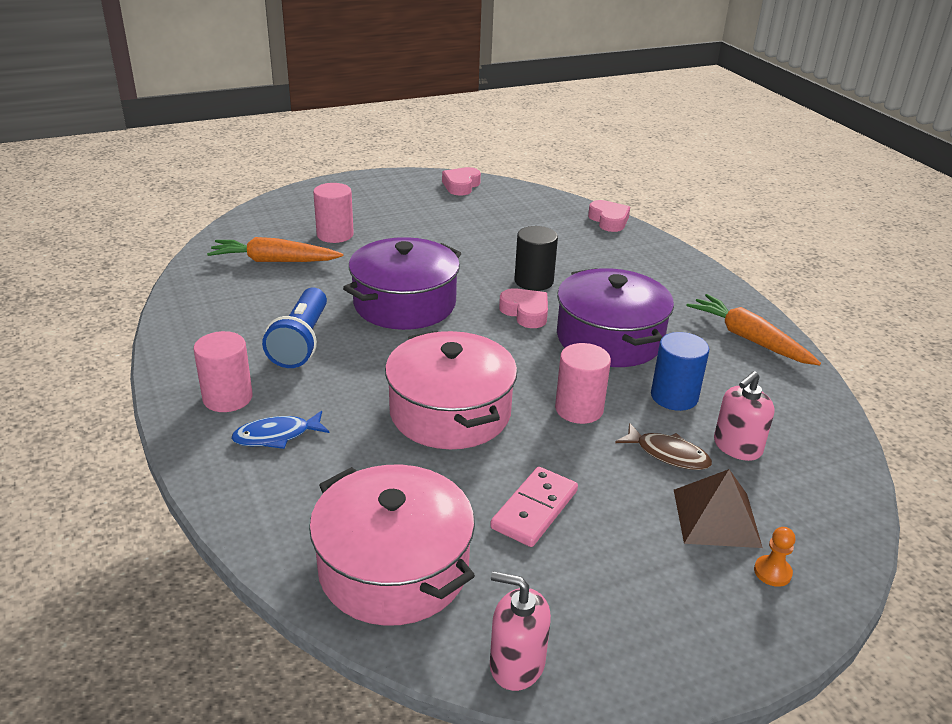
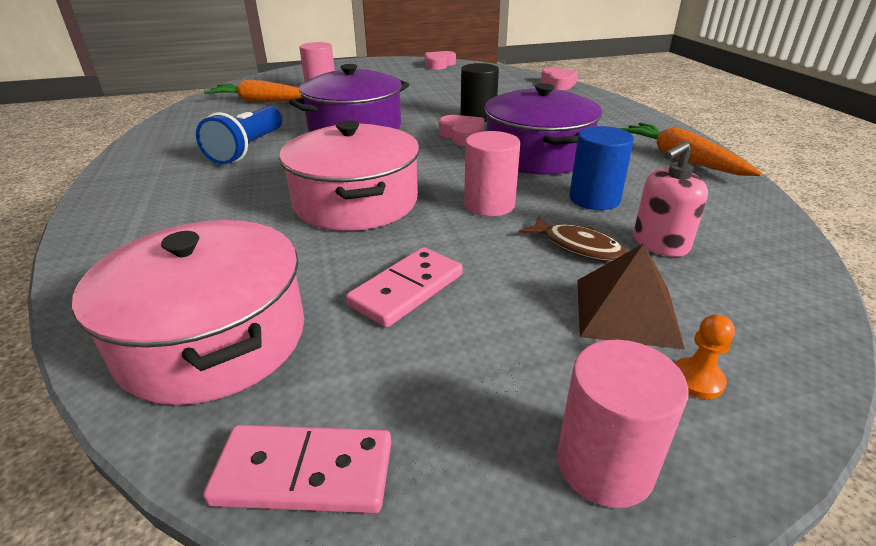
camera: 10 degrees right, 0 degrees up
pink cylinder [194,331,253,412] -> pink cylinder moved to [557,340,689,508]
blue fish [231,411,330,449] -> none
pink soap dispenser [490,571,551,691] -> pink domino [203,425,391,513]

